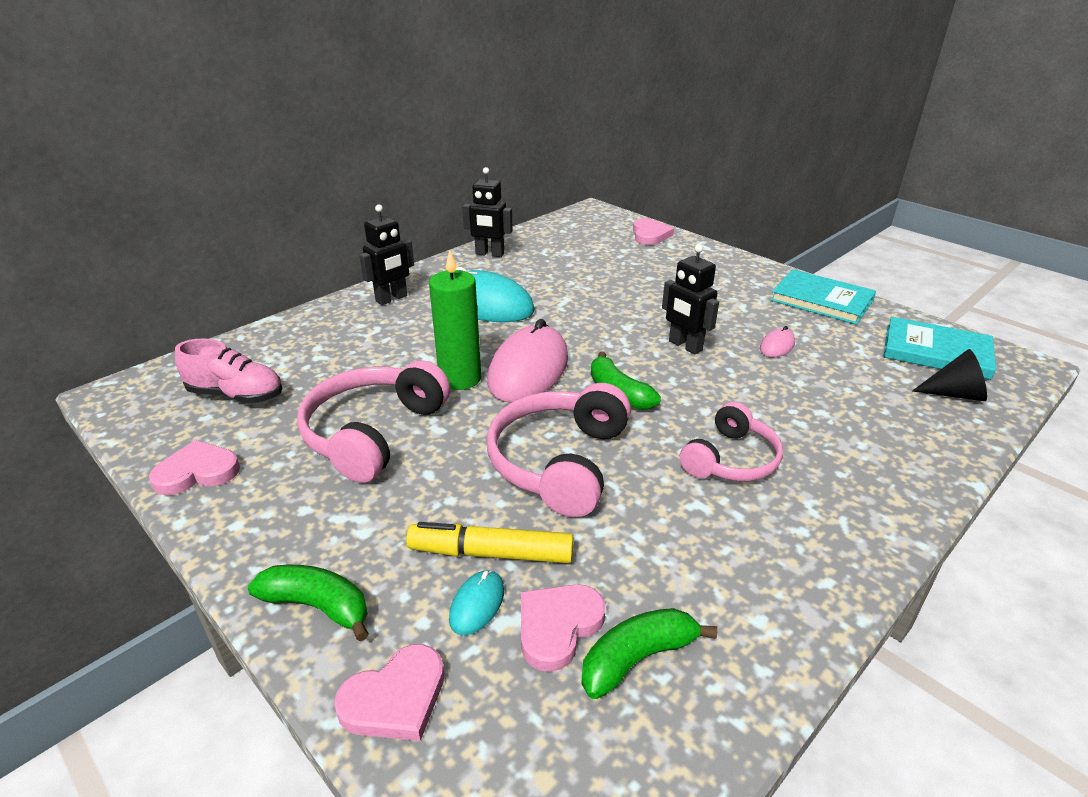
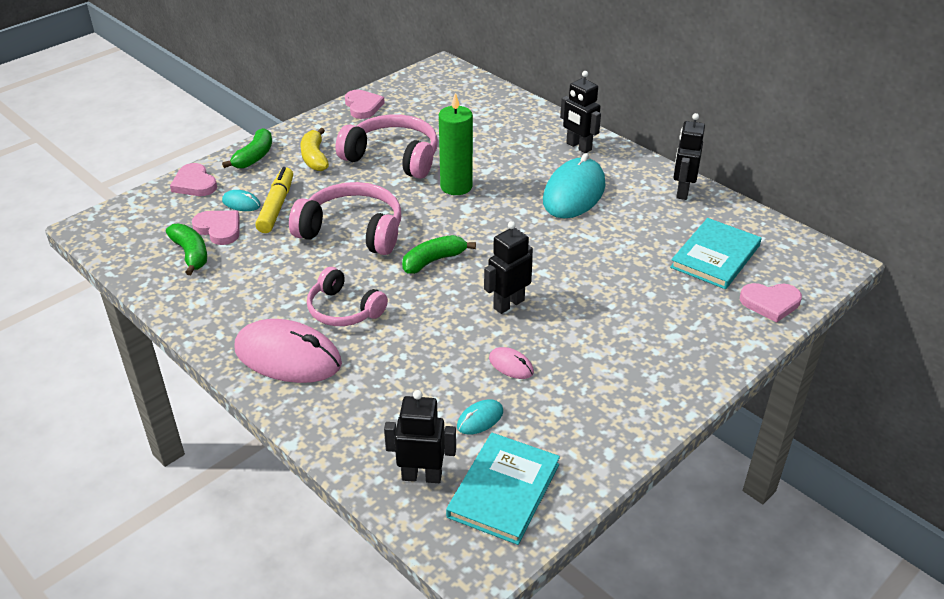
camera: 90 degrees right, 5 degrees up
pink shoe [175,339,282,403] -> none
pink mouse [487,319,568,402] -> pink mouse moved to [234,319,342,383]
turquoise book [770,269,876,325] -> turquoise book moved to [670,218,761,289]
black cone [912,349,987,401] -> black robot [384,390,456,483]
none -> yellow banana [300,128,329,171]
none -> turquoise mouse [457,399,503,435]

